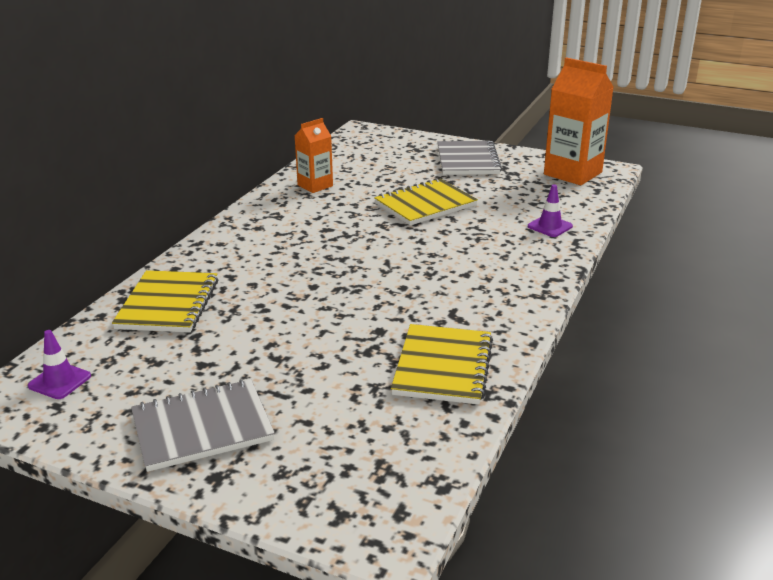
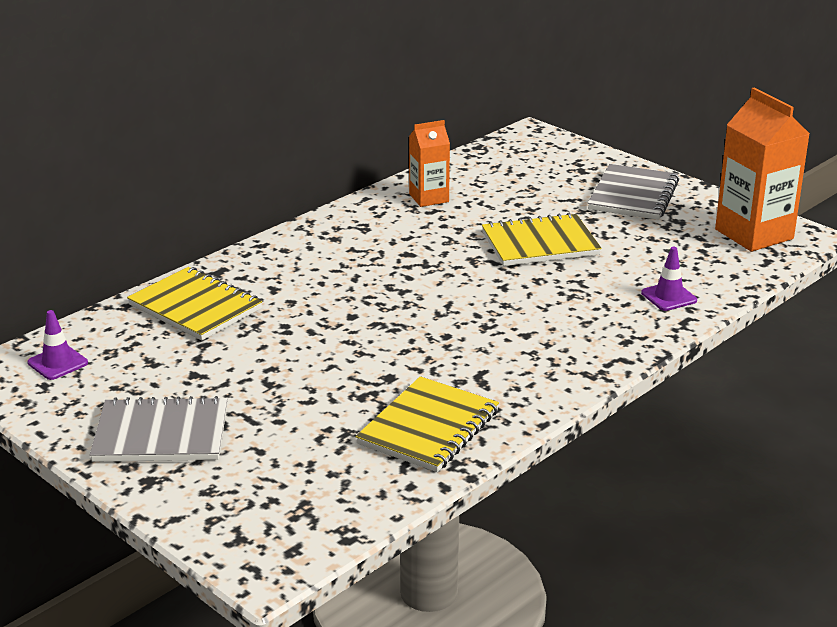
camera: 20 degrees right, 0 degrees up
yellow notebook [112,270,218,333] -> yellow notebook turned 75 degrees counterclockwise [127,267,262,340]

